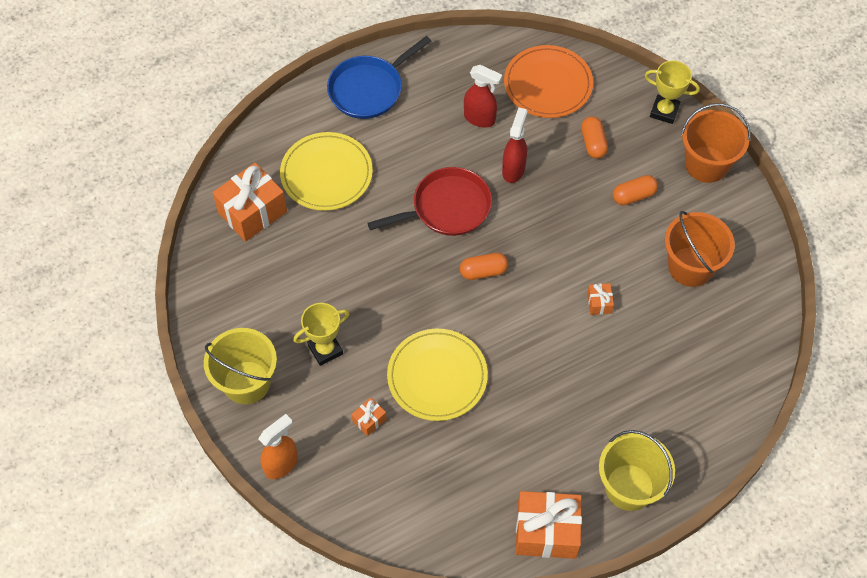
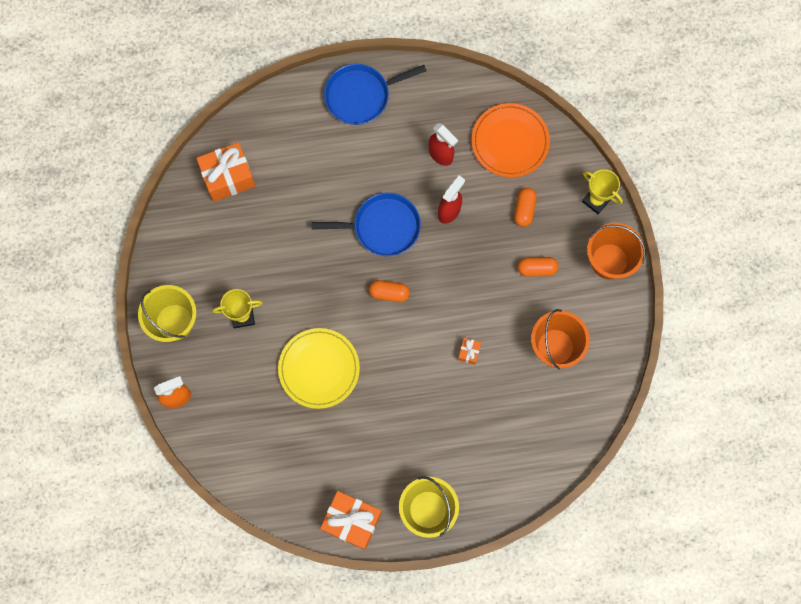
camera: 20 degrees right, 15 degrees up
yellow plate [280,132,373,211] -> none
orange gift [351,397,387,436] -> none
red pan [368,167,492,236] -> blue pan [312,193,421,256]

